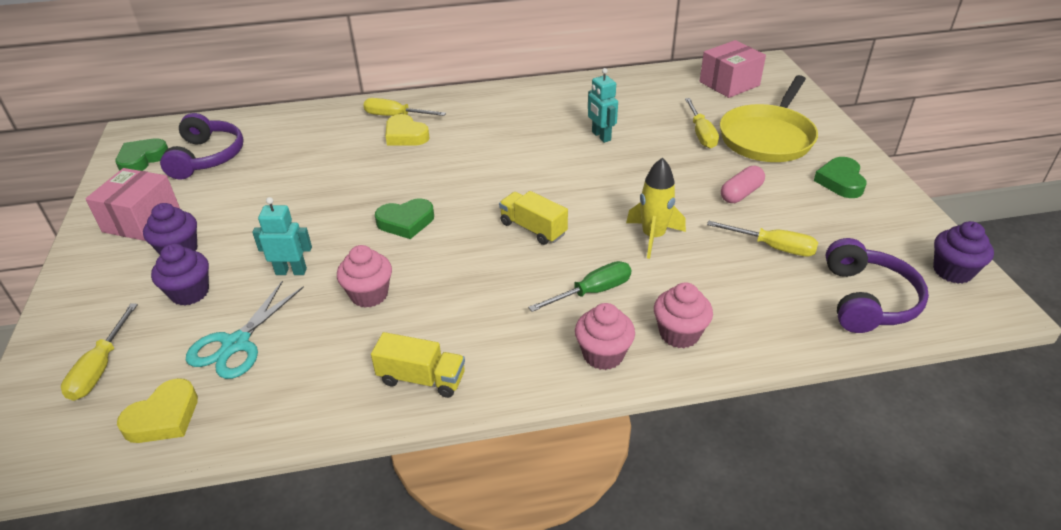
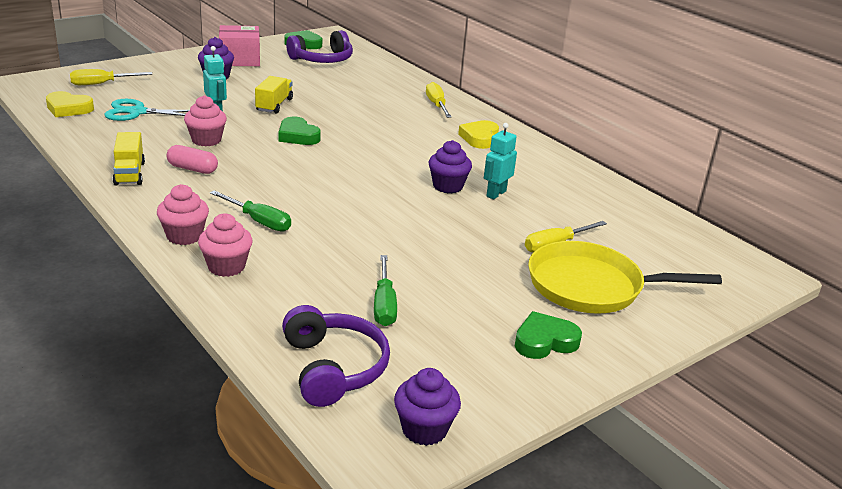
camera: 60 degrees right, 10 degrees down
purple cupcake [151,244,209,306] -> purple cupcake moved to [428,140,472,193]
yellow heart [385,114,429,146] -> yellow heart moved to [458,120,499,149]
yellow truck [499,191,568,245] -> yellow truck moved to [255,76,293,113]
yellow rocket [626,157,686,259] -> none
pink box [700,40,766,98] -> none
yellow screwdriver [707,221,818,256] -> green screwdriver [374,255,397,326]
pink capsule [721,166,765,203] -> pink capsule moved to [166,145,218,174]
purple headphones [826,238,929,333] -> purple headphones turned 90 degrees counterclockwise [282,305,390,407]

